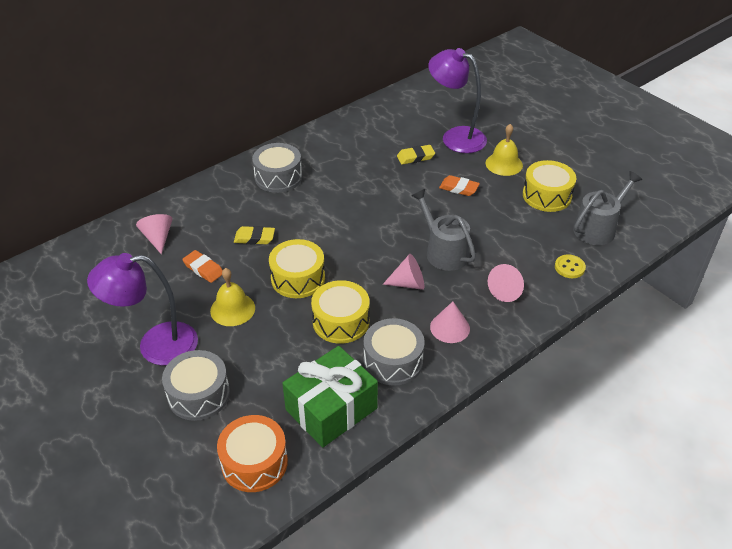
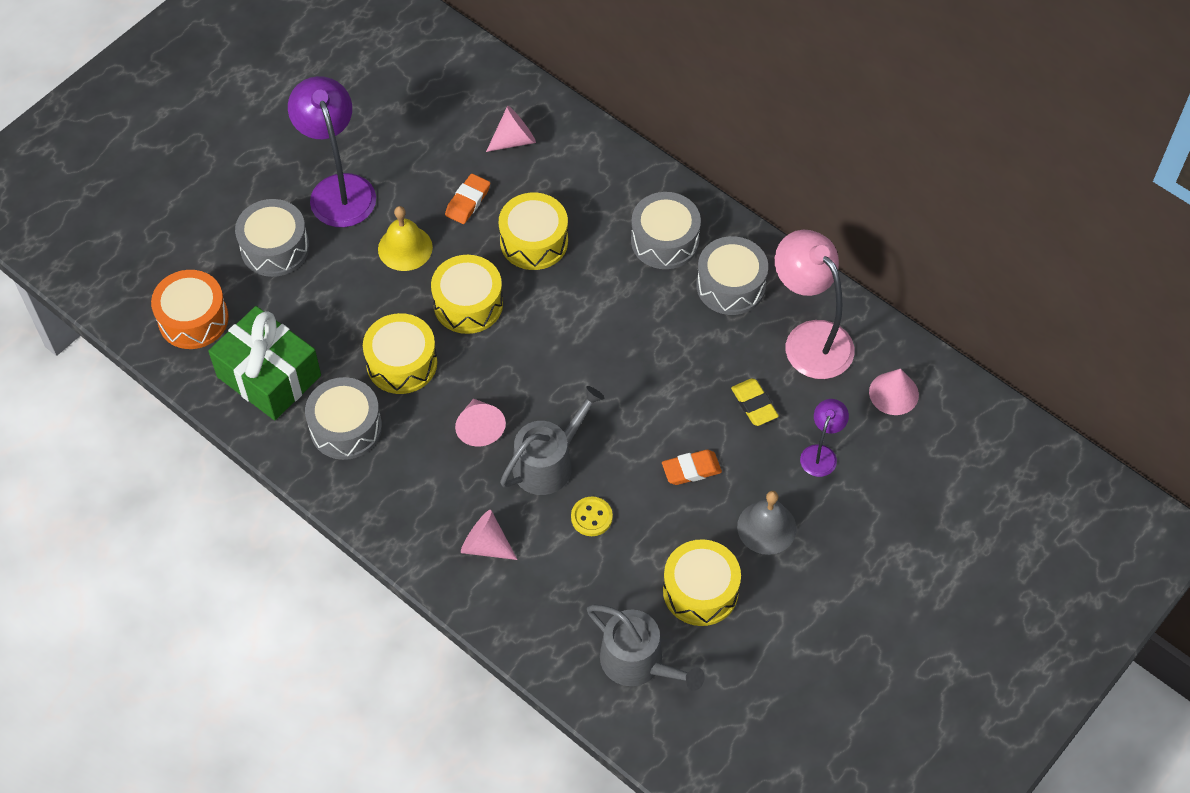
camera: 80 degrees right, 15 degrees up
yellow eraser [234,226,275,245] -> yellow drum [499,193,568,270]
purple lamp [428,48,487,153] -> purple lamp [800,399,849,477], size x0.51
pink cone [430,302,470,343] -> pink cone moved to [869,369,919,415]
orange eraser [439,175,480,196] -> orange eraser turned 60 degrees clockwise [662,450,722,485]
yellow bell [486,124,523,176] -> grey bell [737,491,797,555]
yellow button [555,254,586,278] -> yellow button moved to [571,496,613,536]
none -> grey drum [696,236,768,315]
none -> pink lamp [775,230,855,379]

